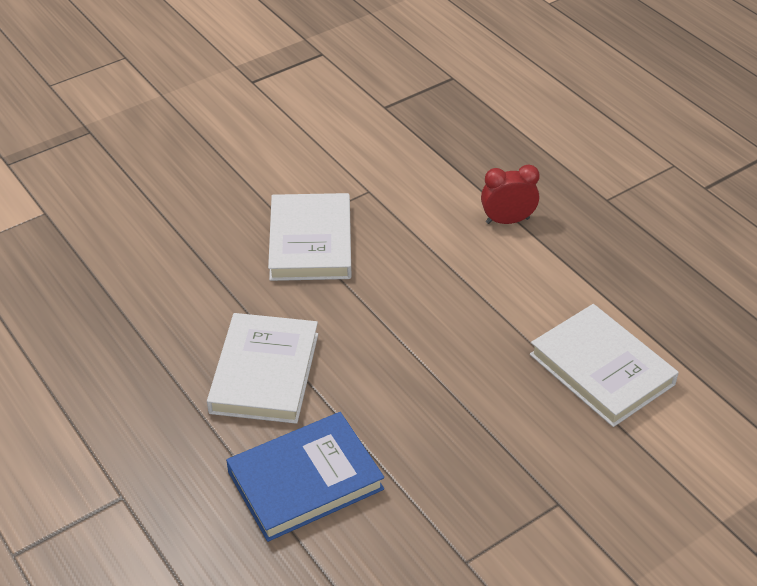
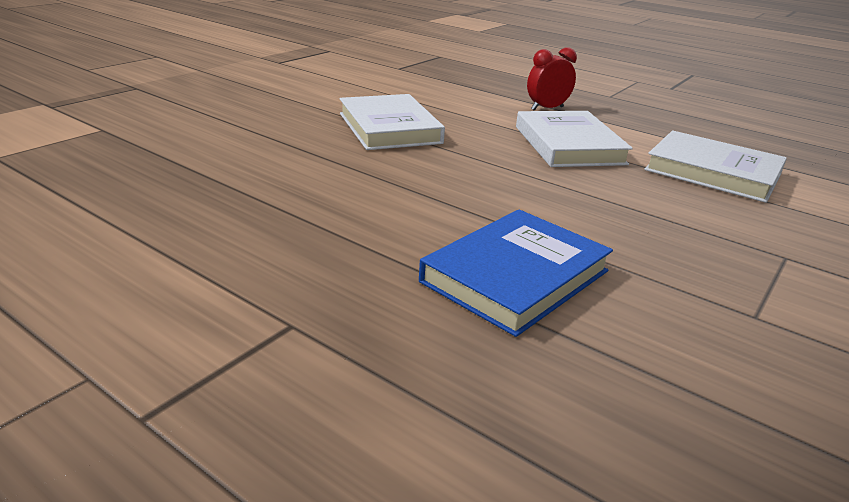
camera: 20 degrees left, 15 degrees down
white book [207,313,318,424] -> white book moved to [516,111,633,167]

